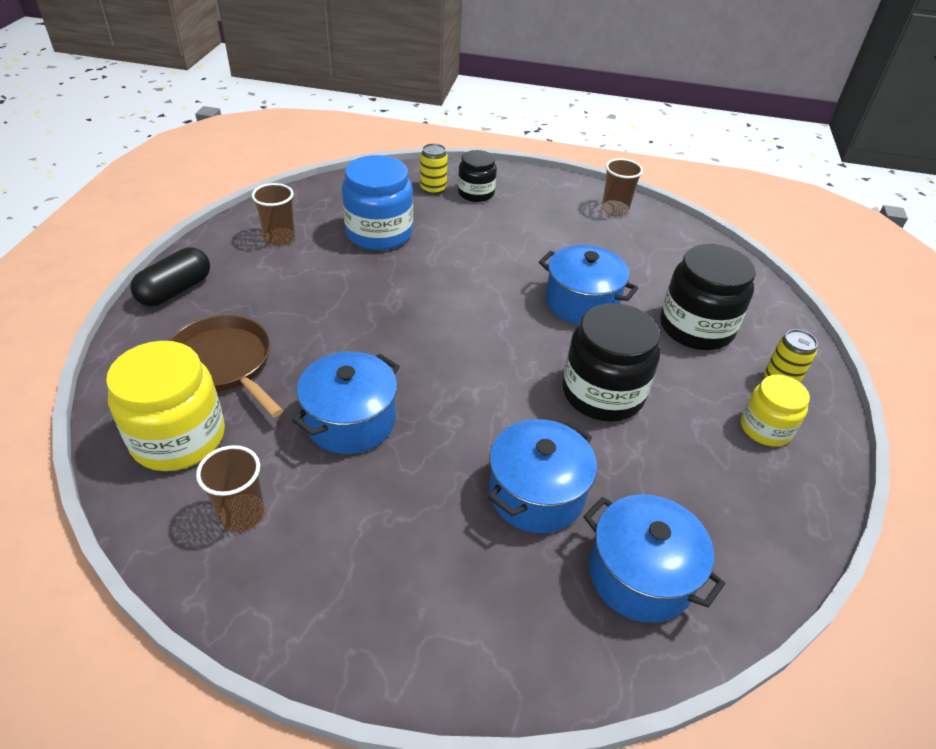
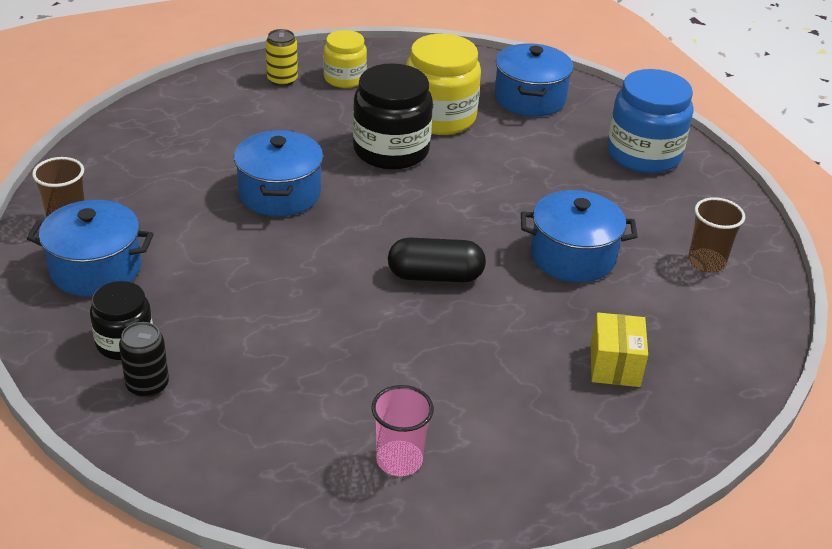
camera: 125 degrees left, 5 degrees down
yellow jar [106,341,225,471] -> yellow jar moved to [406,34,481,135]
black capsule [130,247,210,307] -> black capsule moved to [388,238,486,282]
brown pan [169,315,283,417] -> yellow box [591,312,648,387]
brown cup [252,183,295,246] -> pink cup [372,385,434,476]
blue jar [342,155,413,250] -> blue jar moved to [607,69,694,174]
yellow can [420,143,448,195] -> black can [119,322,169,398]
blue pot [488,419,597,533] -> blue pot moved to [26,200,154,297]
black jar [660,244,756,350] -> none

